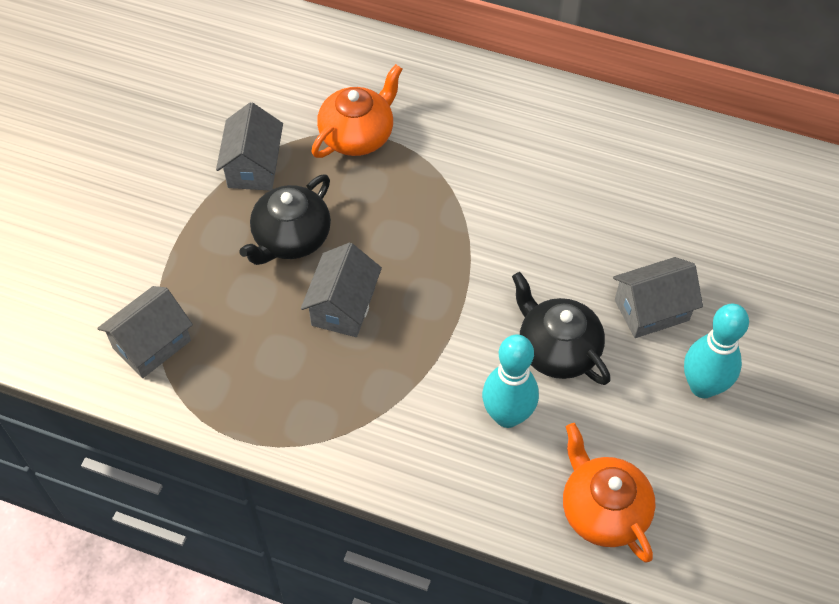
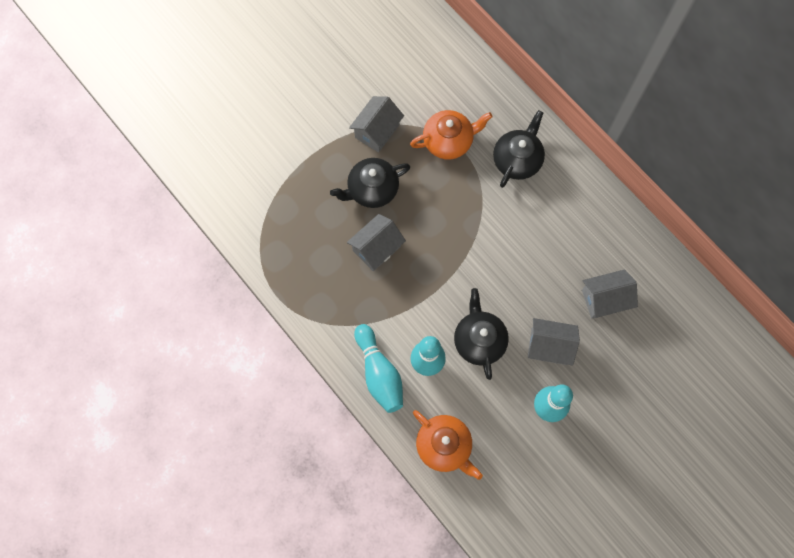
camera: 30 degrees right, 15 degrees up
grey house [97,286,193,378] -> grey house moved to [582,270,638,319]
orange teapot [563,423,656,563] -> orange teapot turned 135 degrees clockwise [413,410,483,480]
none -> turquoise bowling pin [354,324,403,413]
none -> black teapot [493,110,545,188]

